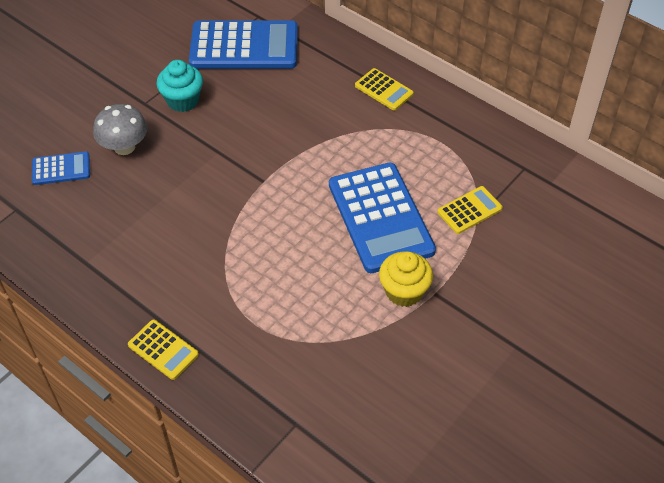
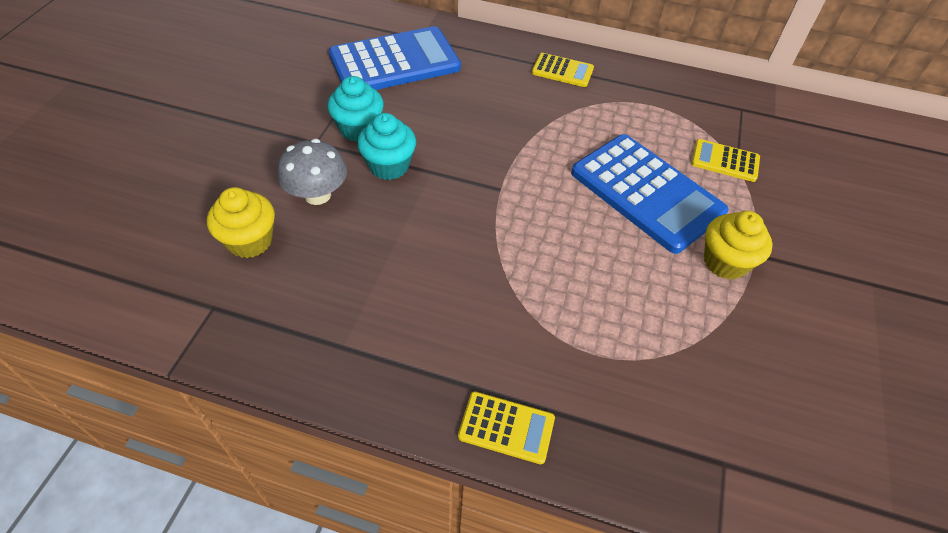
camera: 25 degrees left, 0 degrees up
blue calculator [32,151,90,185] -> yellow cupcake [207,187,275,258]
yellow calculator [437,186,503,234] -> yellow calculator turned 105 degrees counterclockwise [691,139,760,182]
none -> turquoise cupcake [357,113,416,180]

